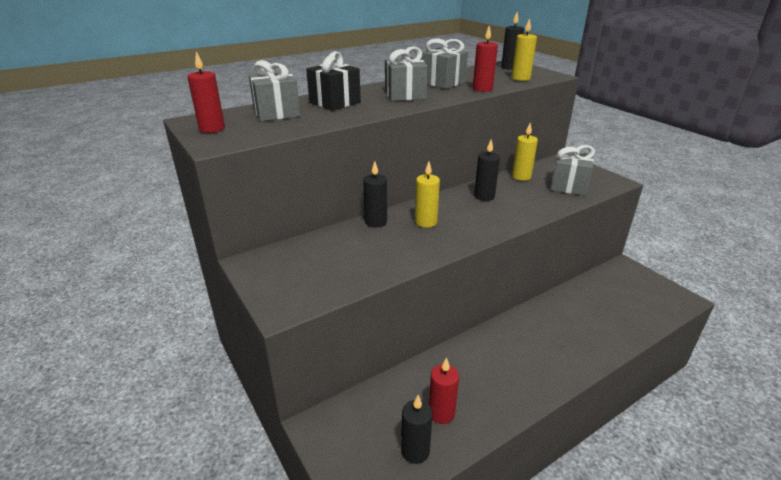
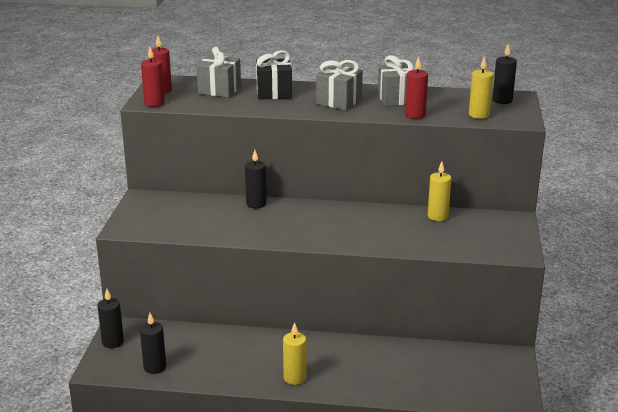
camera: 40 degrees right, 5 degrees down
yellow candle [415,162,440,228] -> yellow candle moved to [283,322,306,385]
red candle [429,357,459,424] -> red candle moved to [141,47,165,107]
black candle [474,139,500,201] -> black candle moved to [97,289,124,348]
grey gift [551,145,595,196] -> none

